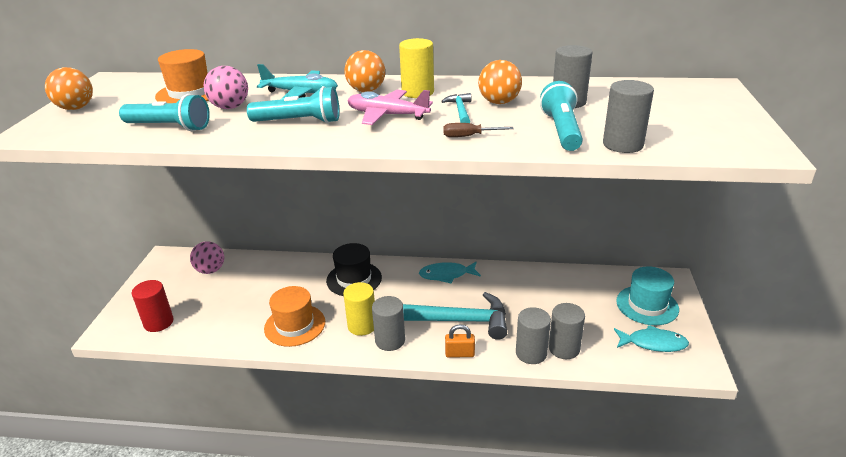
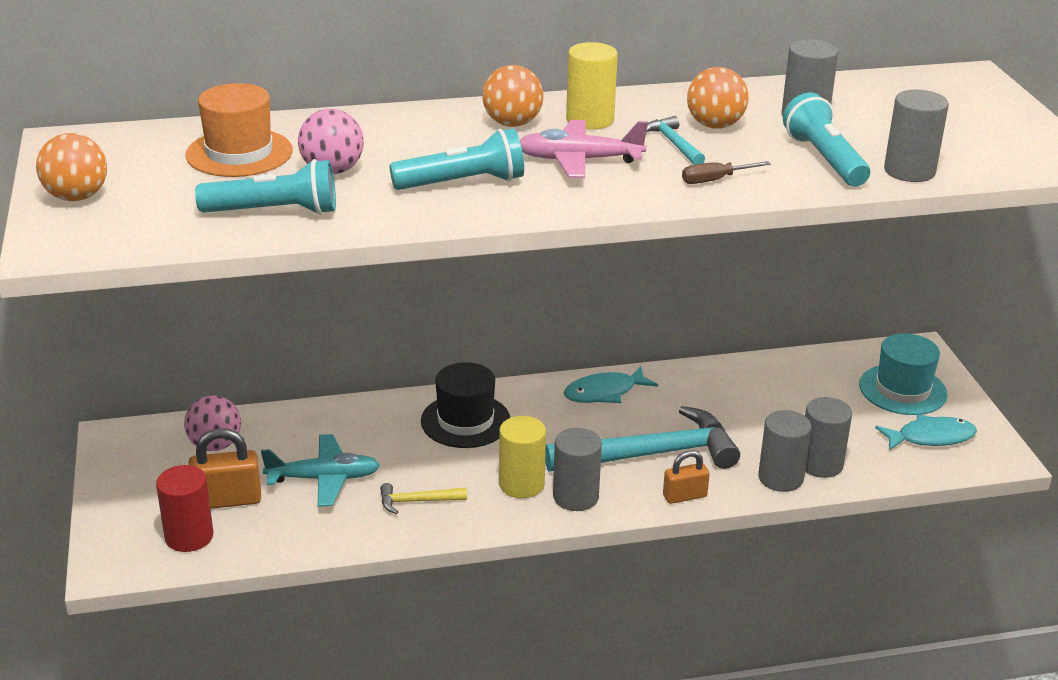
camera: 20 degrees left, 0 degrees up
turquoise plane [257,64,338,99] -> turquoise plane moved to [261,434,380,507]
orange hat [264,286,325,347] -> yellow hammer [380,483,467,514]
none -> orange padlock [188,428,261,509]

